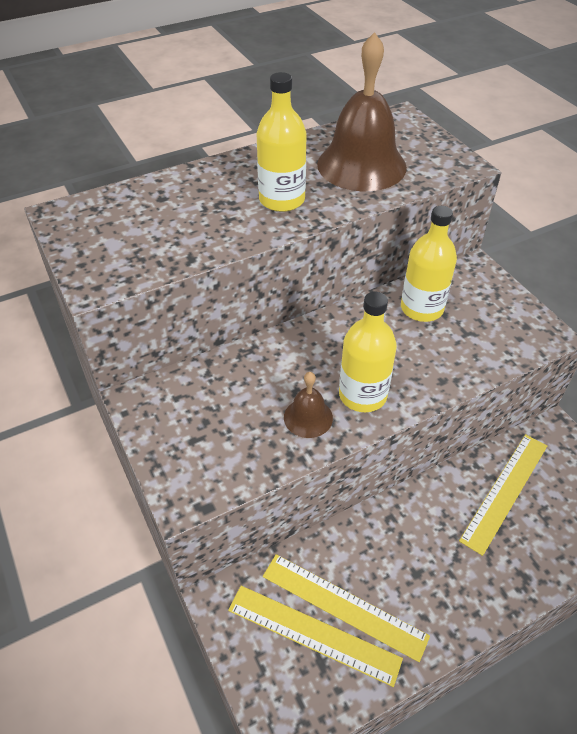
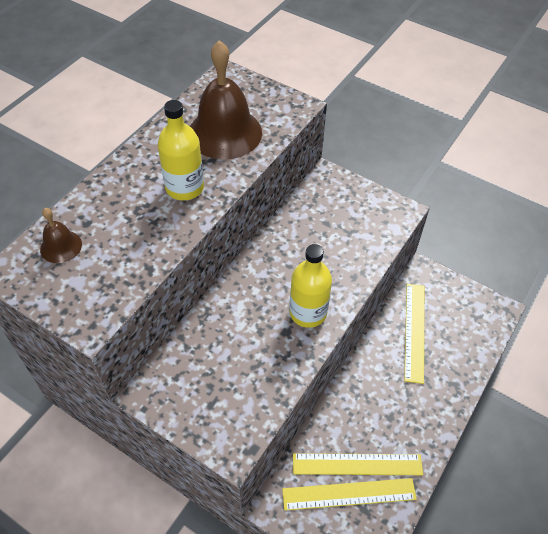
camera: 30 degrees left, 5 degrees up
brown bell [284,372,333,438] -> brown bell moved to [40,208,82,263]
yellow bottle [401,206,457,322] -> none

